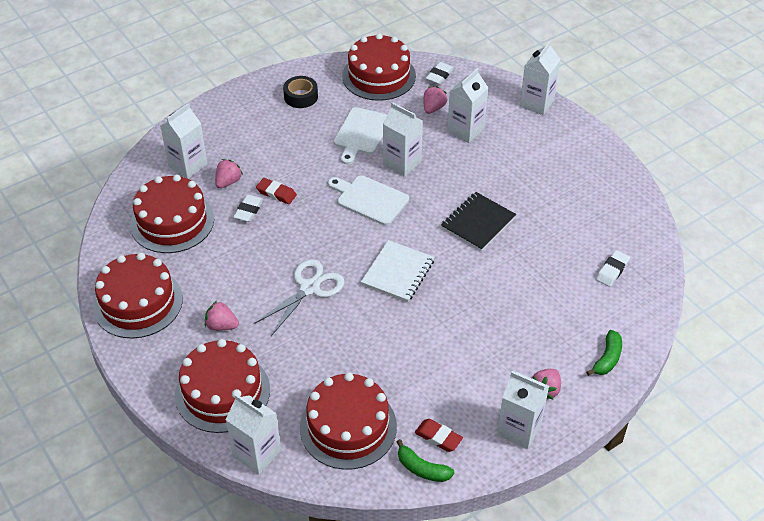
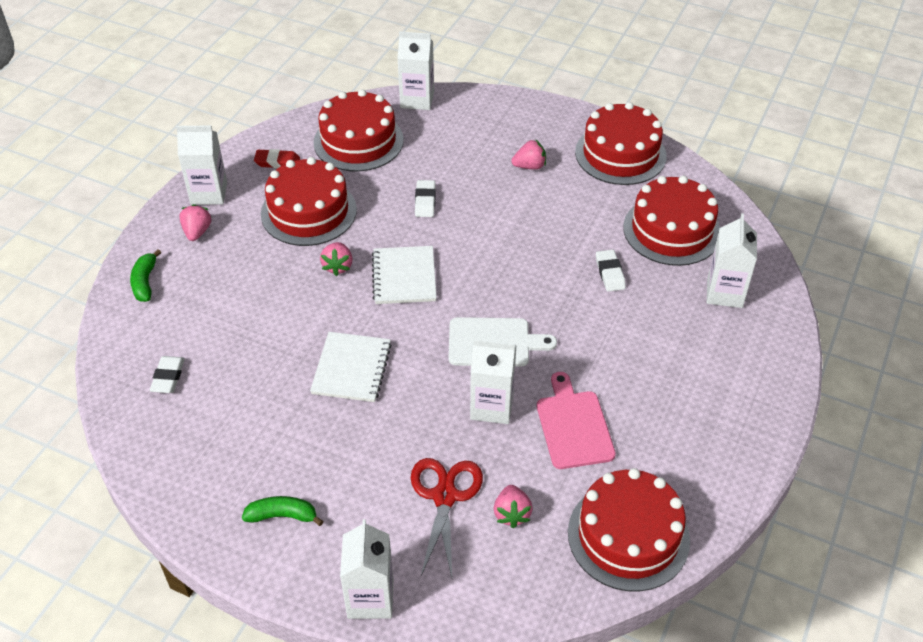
camera: 150 degrees right, 0 degrees up
red cake [175,339,270,433] -> red cake moved to [261,157,357,246]
pink strawberry [215,159,243,188] -> pink strawberry moved to [320,242,353,276]
white scissors [254,259,345,336] -> none
red eraser [256,178,297,204] -> none
black tape [283,76,318,108] -> none
white cutting board [334,107,387,164] -> pink cutting board [537,372,616,469]
green banana [397,439,454,482] -> green banana moved to [242,496,323,526]
white eraser [426,62,454,85] -> white eraser moved to [415,180,436,217]
black notebook [441,192,516,251] -> white notebook [310,332,392,402]
white carton [447,68,488,143] -> red scissors [411,458,483,577]

